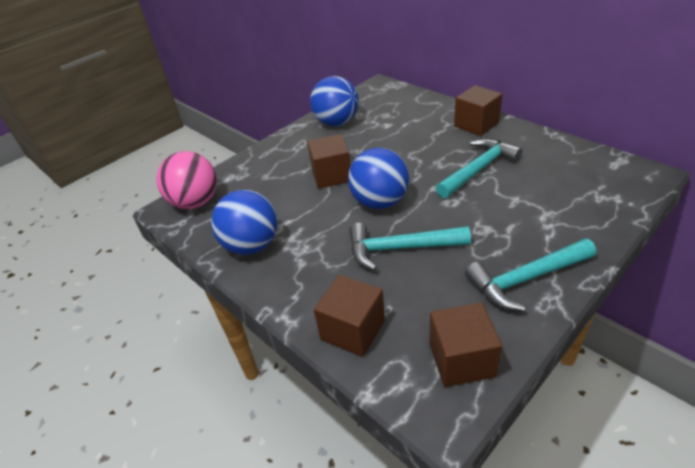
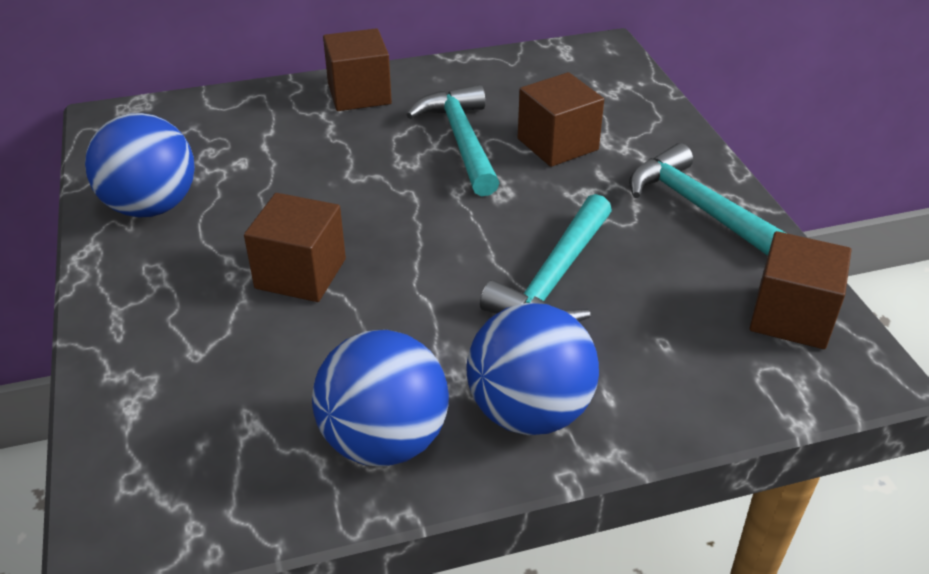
camera: 65 degrees left, 0 degrees up
pink ball [157,151,217,209] -> none
brown cube [314,275,385,357] -> brown cube moved to [518,72,604,167]
blue ball [348,148,409,209] -> blue ball moved to [467,303,599,435]
turquoise hammer [465,239,596,311] -> turquoise hammer turned 135 degrees clockwise [629,143,786,256]

